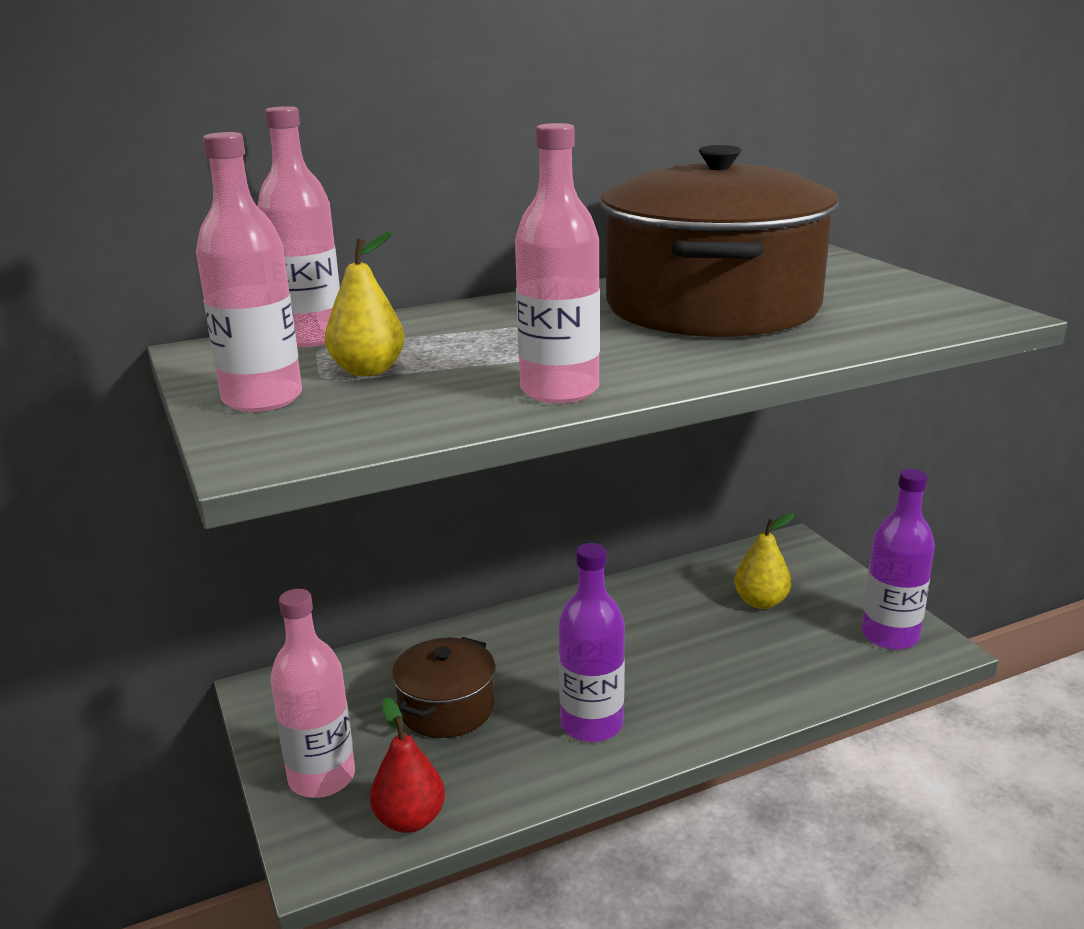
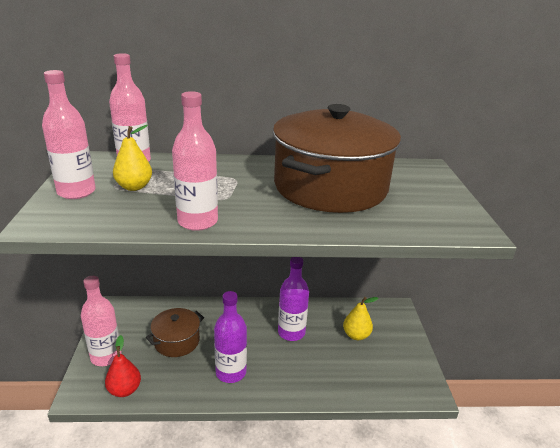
camera: 20 degrees right, 5 degrees up
purple bottle [861,469,935,650] -> purple bottle moved to [278,257,309,341]

